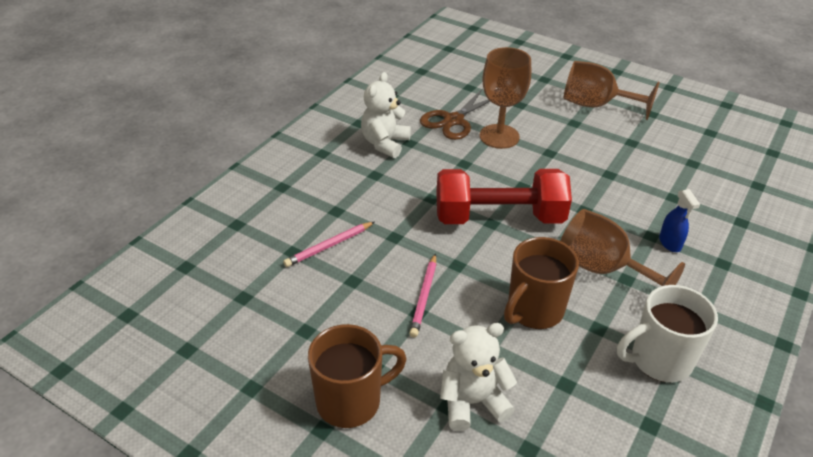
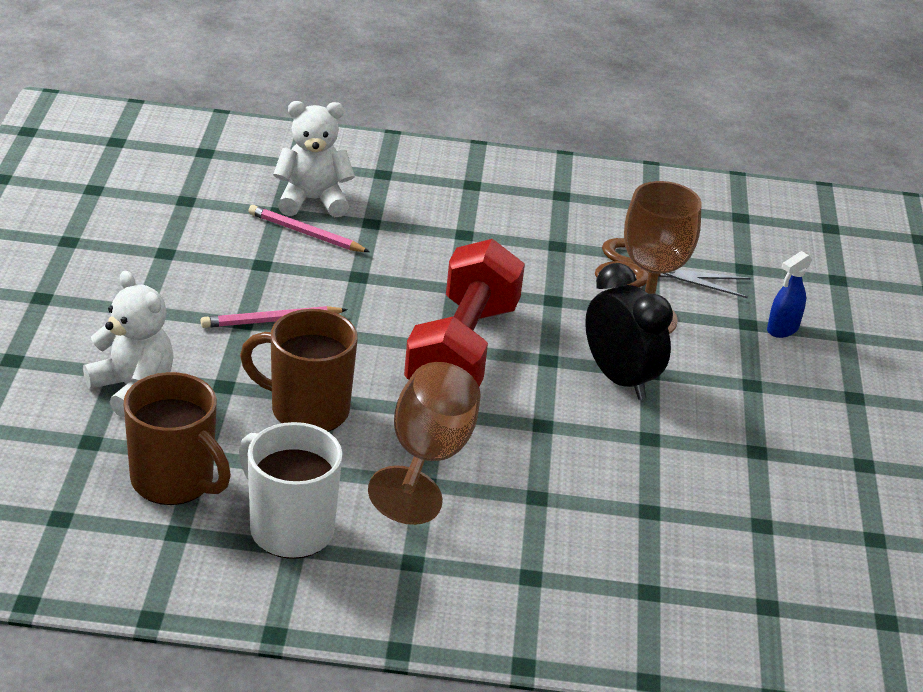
camera: 60 degrees right, 5 degrees down
brown mug [308,324,407,428] -> brown mug moved to [124,372,231,505]
white teddy bear [361,72,411,158] -> white teddy bear moved to [273,101,355,217]
red dumbbell [436,169,572,224] -> red dumbbell turned 45 degrees clockwise [404,239,525,387]
brown goblet [563,61,660,120] -> none
blue spray bottle [659,189,700,252] -> blue spray bottle moved to [767,251,812,338]
none -> black clock [585,263,673,400]

